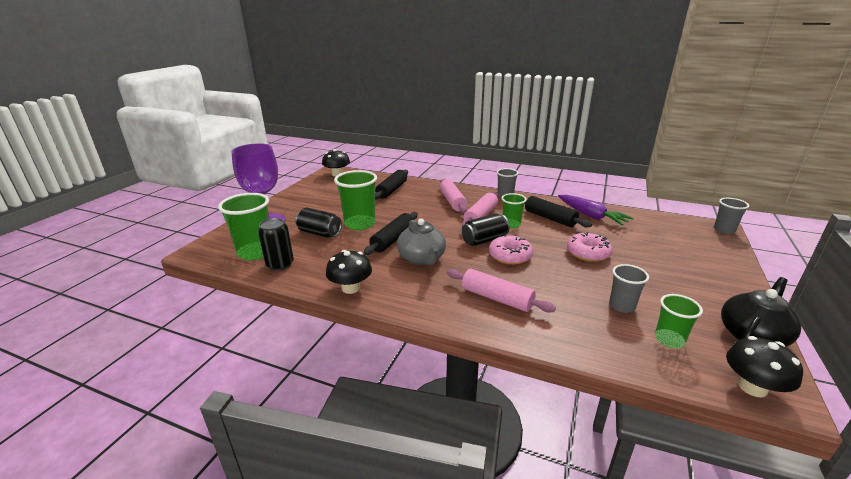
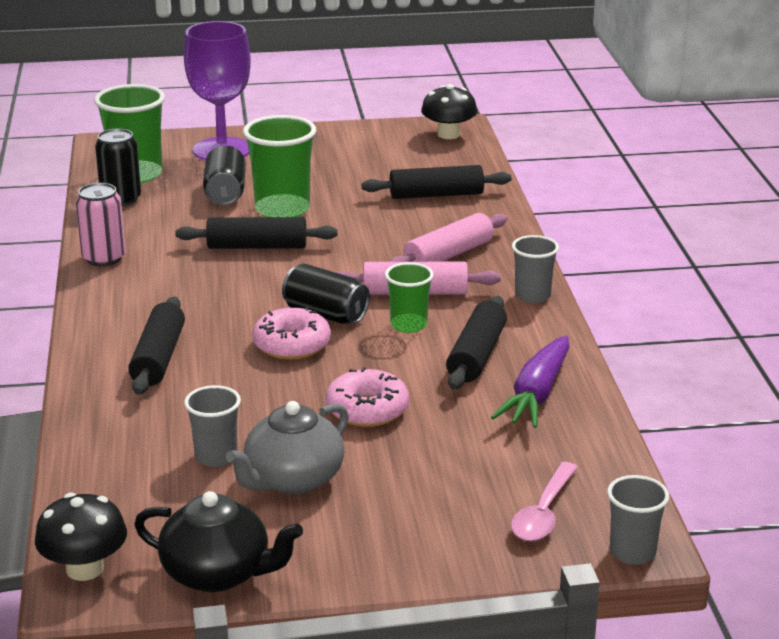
camera: 60 degrees right, 0 degrees up
black mushroom [326,250,372,294] -> pink can [76,183,126,266]
grey teapot [397,219,446,265] -> grey teapot moved to [226,401,349,494]
pink rolling pin [447,269,556,313] -> black rolling pin [128,297,185,395]
green cup [655,294,703,348] -> none
none -> pink spoon [511,462,578,541]

